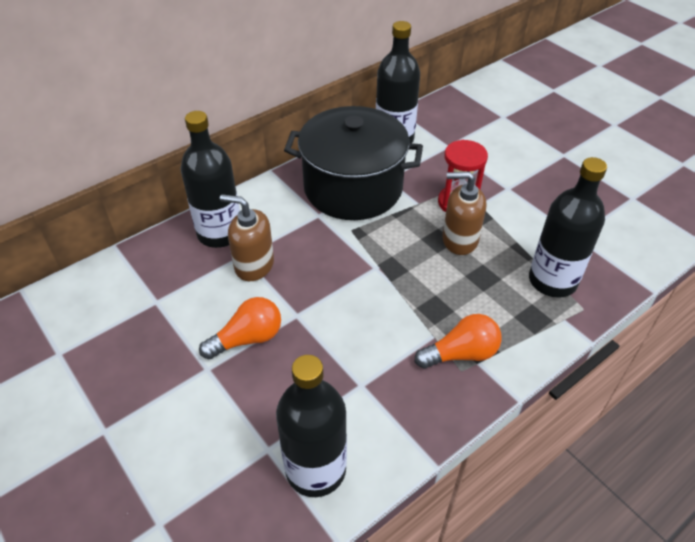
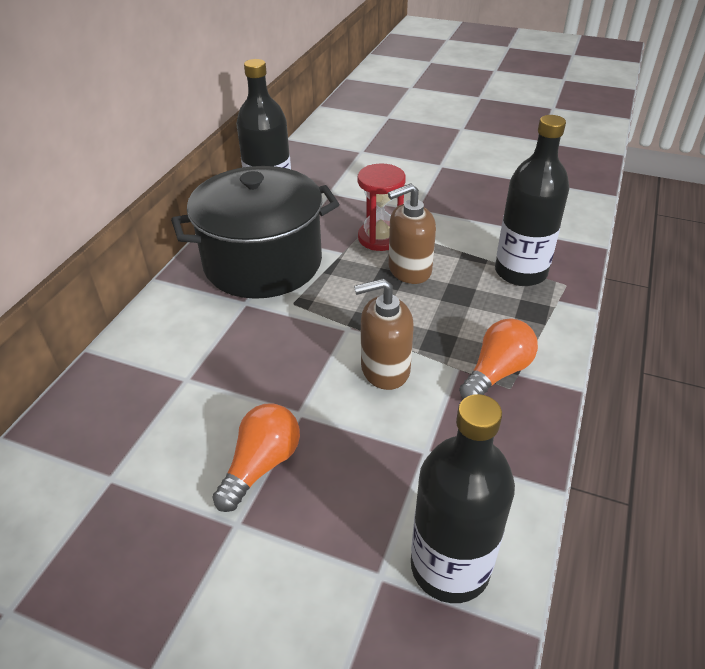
camera: 30 degrees left, 5 degrees down
black bottle [181,111,240,248] -> none
brown soap dispenser [220,194,274,281] -> brown soap dispenser moved to [354,278,414,390]

